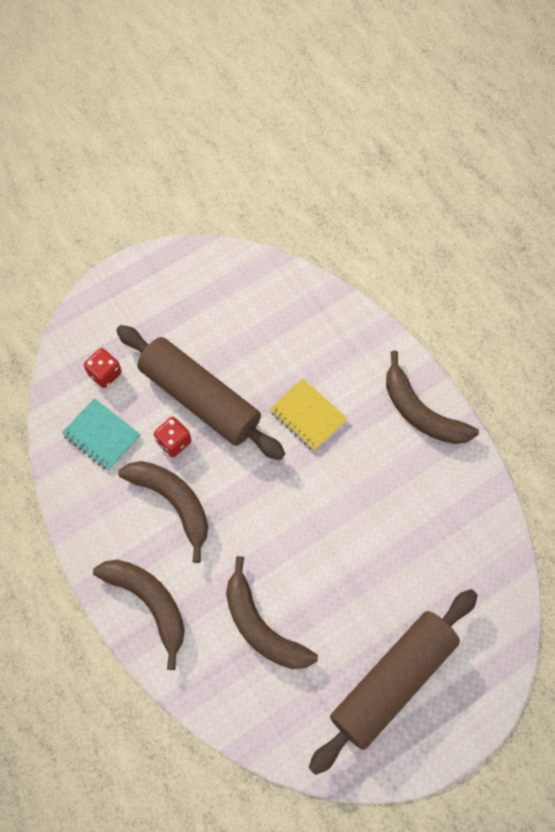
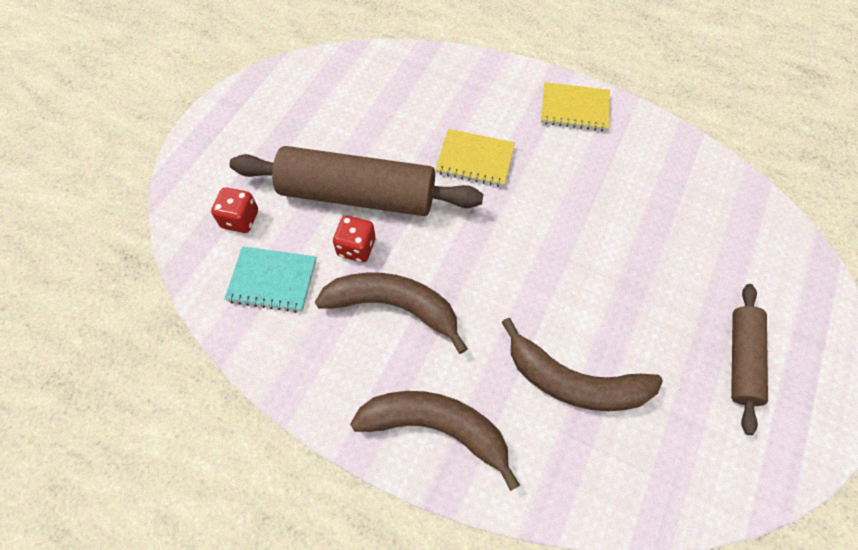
camera: 30 degrees left, 5 degrees down
brown rolling pin [309,589,478,775] -> brown rolling pin [731,284,768,435], size x0.55
brown banana [386,351,479,444] -> yellow notebook [541,82,610,131]

